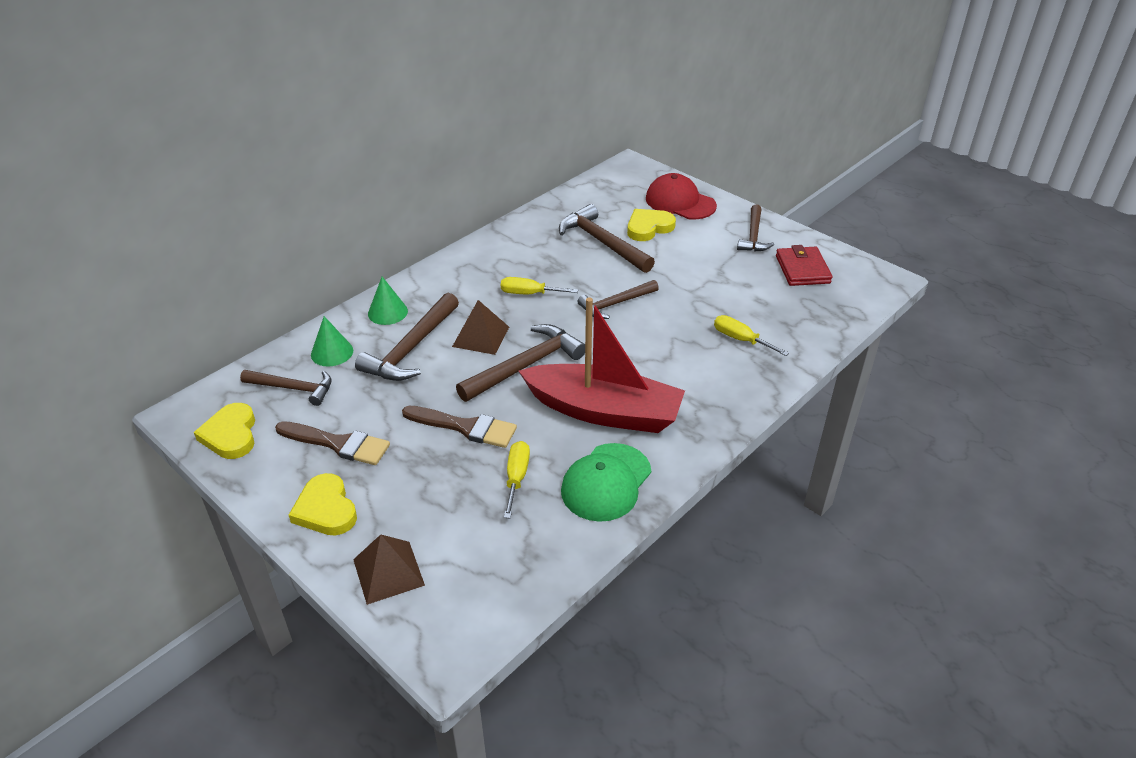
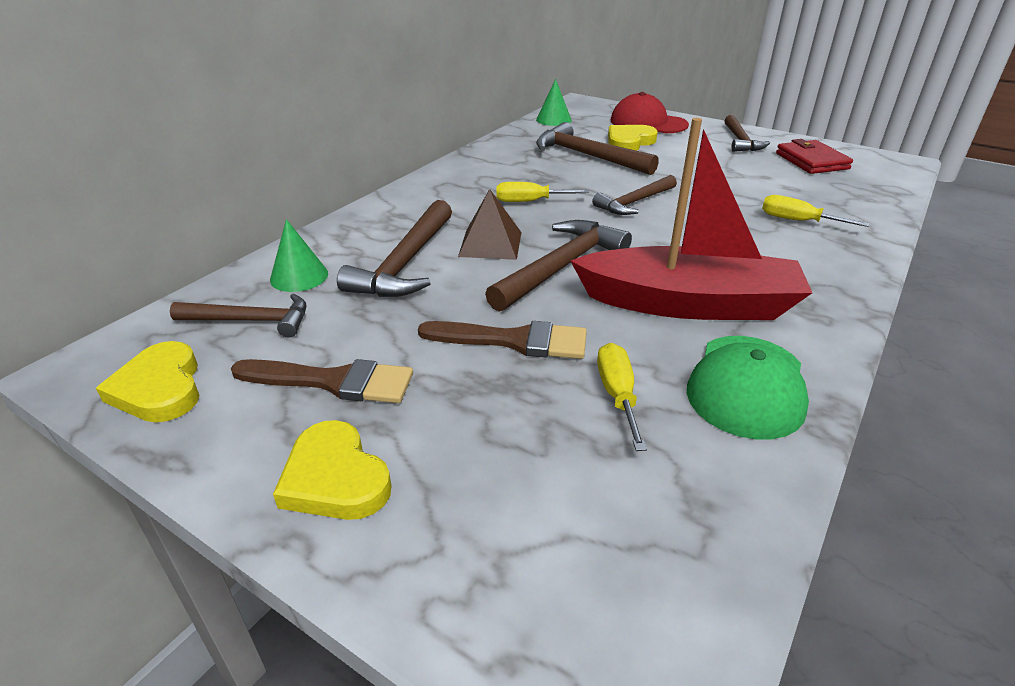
camera: 10 degrees left, 5 degrees down
brown pyramid [353,534,425,605] -> none
green cone [368,277,408,325] -> green cone moved to [536,79,572,126]

